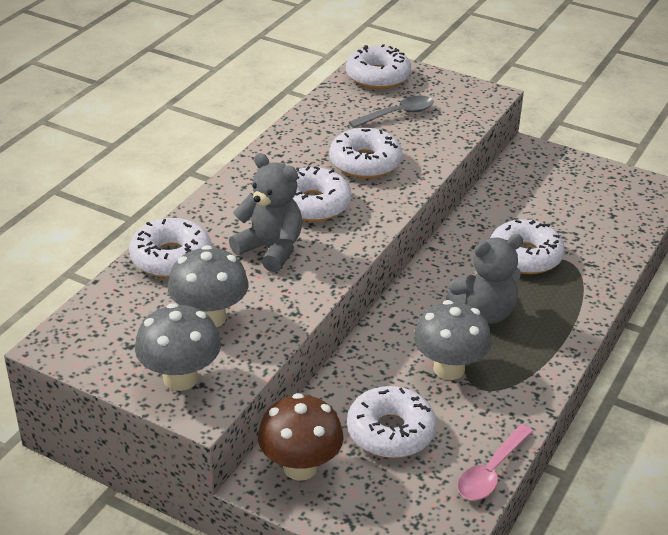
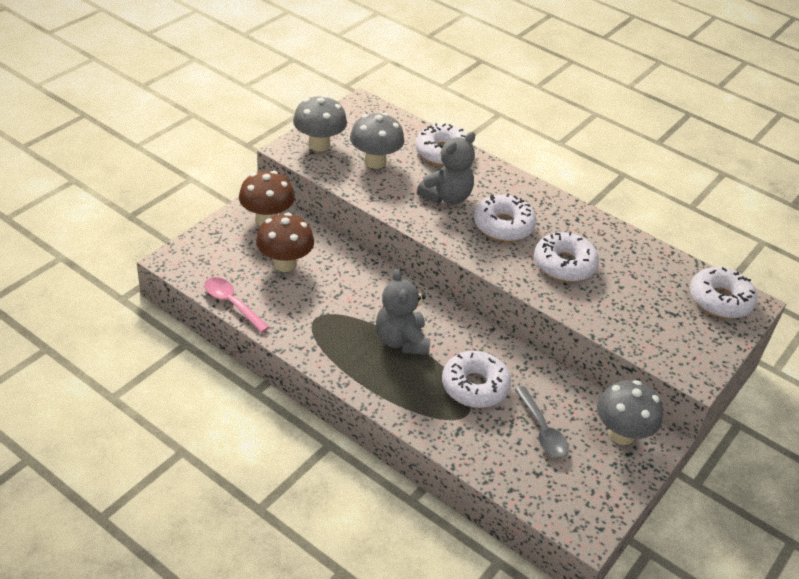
camera: 95 degrees right, 5 degrees up
white donut [347,386,436,458] -> brown mushroom [256,213,314,272]
grey spoon [349,95,433,128] -> grey spoon moved to [514,386,569,458]
grey mushroom [414,300,492,380] -> grey mushroom moved to [597,380,663,445]

